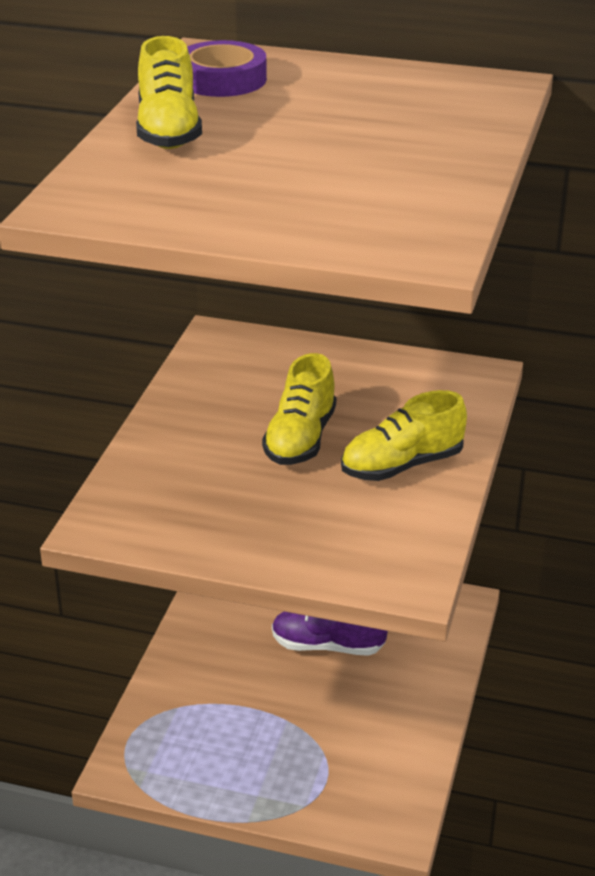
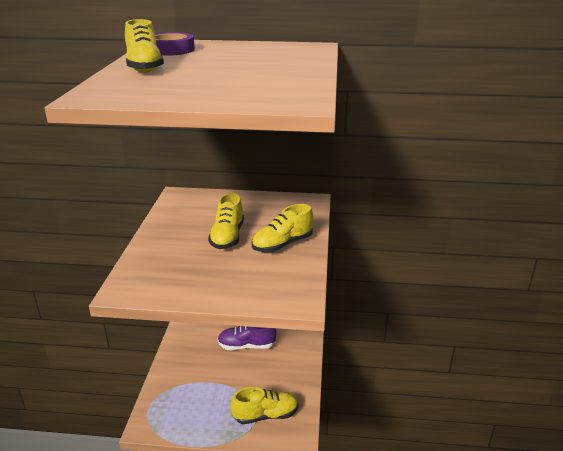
camera: 10 degrees left, 5 degrees down
none -> yellow shoe [231,387,298,424]

